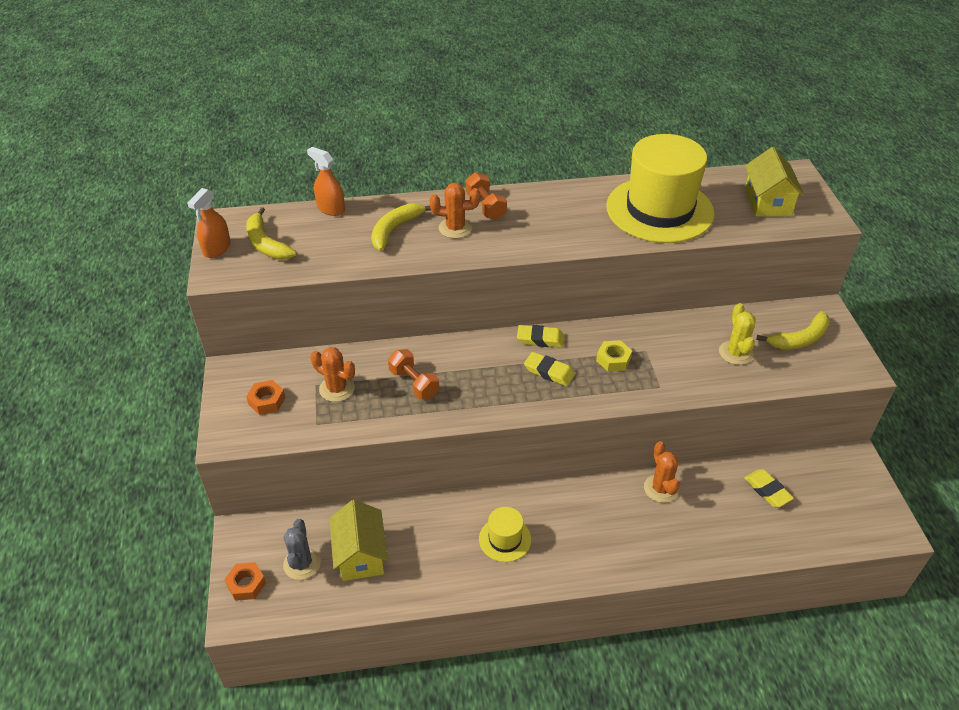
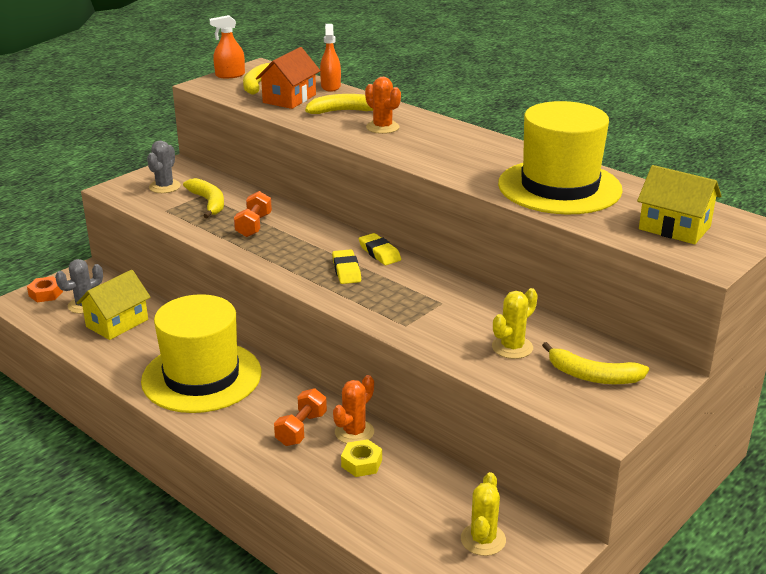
camera: 50 degrees right, 15 degrees down
orange nut [246,380,285,415] -> grey cactus [147,141,181,193]
orange cactus [310,347,355,402] -> yellow banana [183,178,224,218]
orange dumbbell [465,172,507,220] -> orange dumbbell moved to [274,388,327,446]
yellow hat [479,507,531,562] -> yellow hat [141,294,261,413], size x2.24
yellow nut [596,340,632,372] -> yellow nut moved to [341,439,382,477]
yellow eraser [744,469,794,507] -> none
yellow house [745,147,805,217] -> yellow house turned 75 degrees clockwise [637,165,721,244]
none -> orange house [256,47,321,109]
none -> yellow cactus [461,472,506,556]

